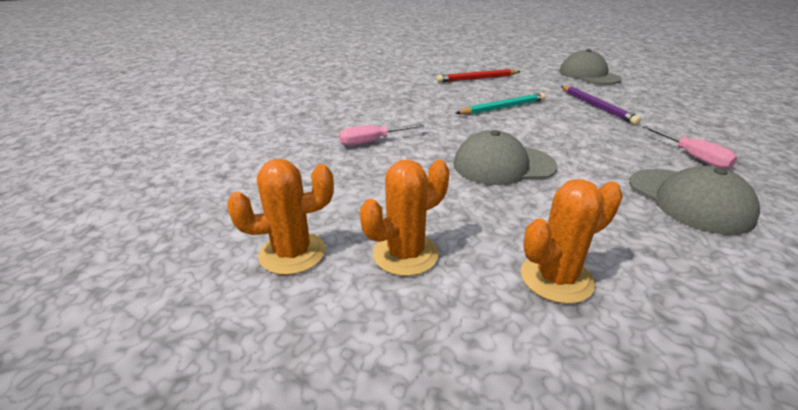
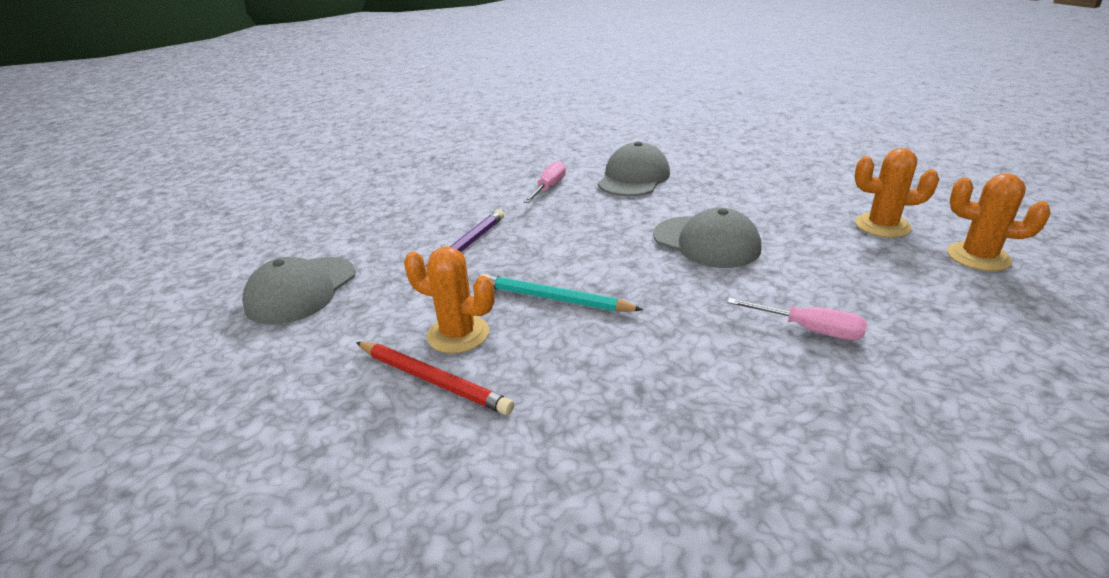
camera: 130 degrees left, 0 degrees up
orange cactus [521,179,623,304] -> orange cactus moved to [404,246,494,354]

